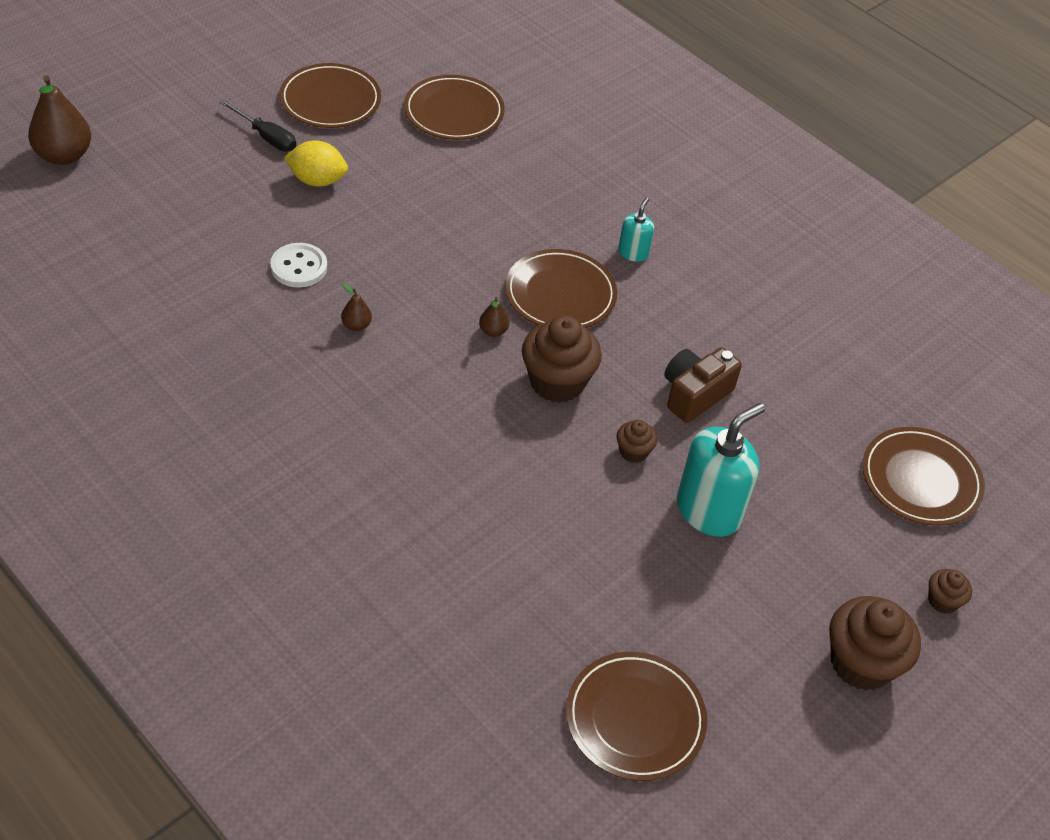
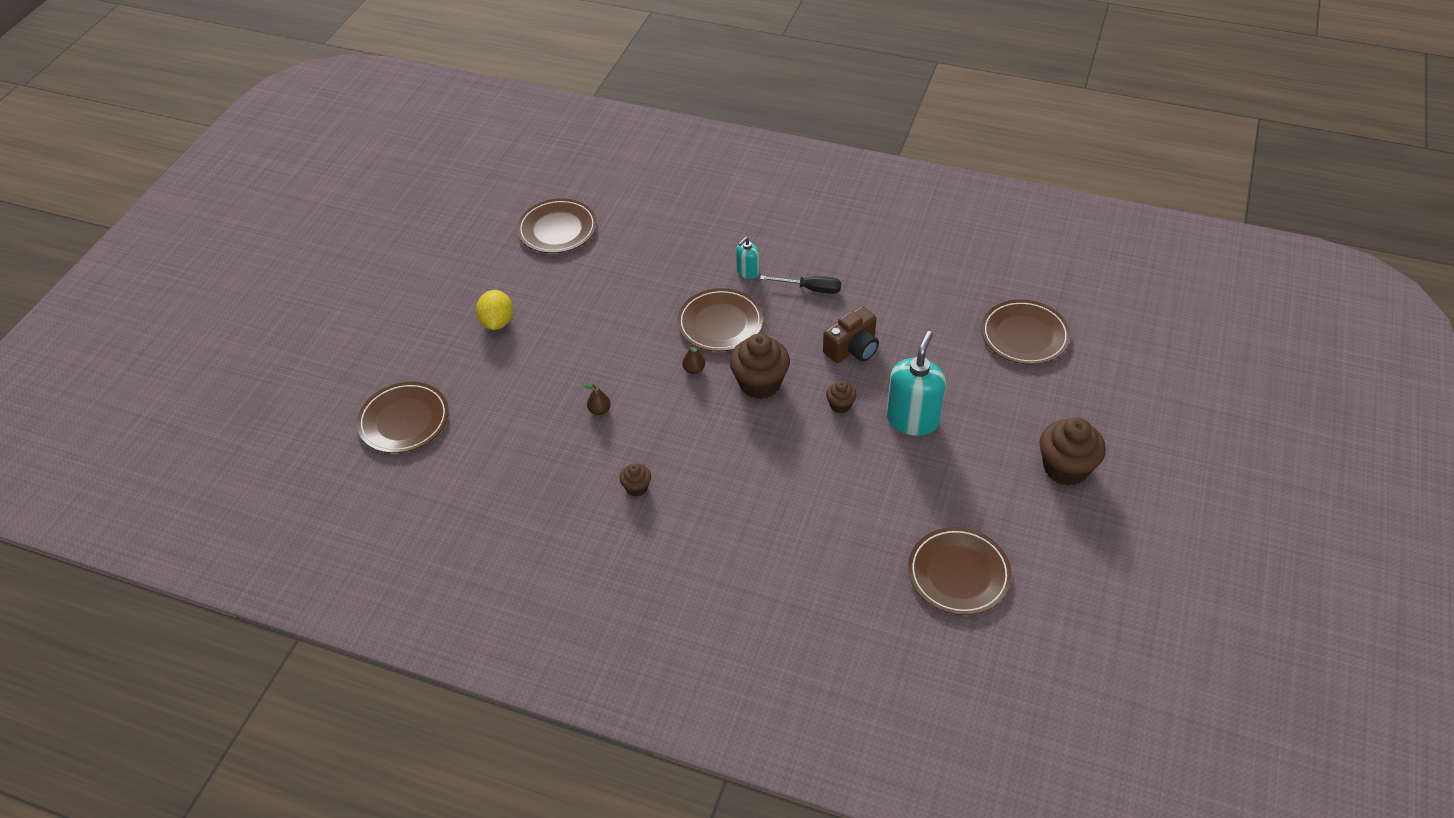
camera: 20 degrees left, 0 degrees up
brown pear [28,75,91,165] -> none
black screwdriver [219,99,296,152] -> black screwdriver moved to [760,276,841,294]
white button [270,243,327,287] -> none
brown plate [279,63,381,128] -> brown plate moved to [357,382,449,453]
yellow lemon [284,140,348,187] -> yellow lemon turned 75 degrees counterclockwise [476,290,513,330]
turquoise soap dispenser [618,197,654,262] -> turquoise soap dispenser turned 135 degrees counterclockwise [736,237,759,279]
brown camera [664,347,742,423] -> brown camera turned 150 degrees counterclockwise [823,306,879,363]
brown cupcake [928,569,972,614] -> brown cupcake moved to [619,463,651,497]

